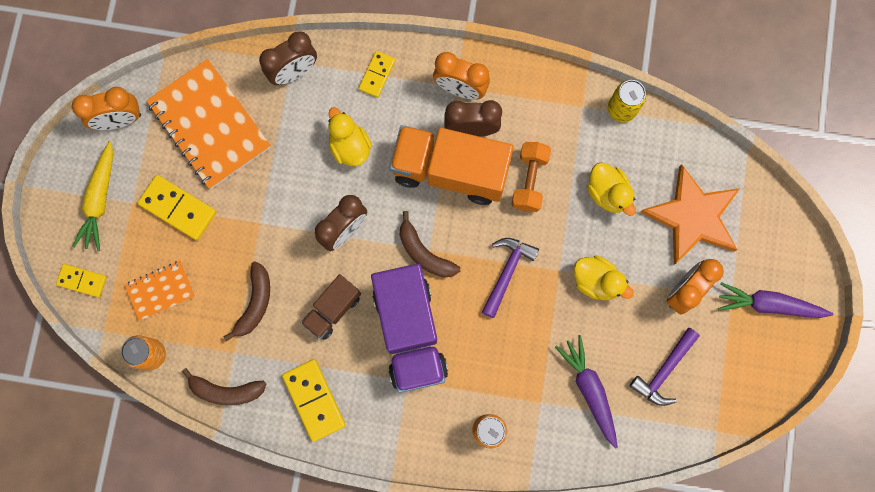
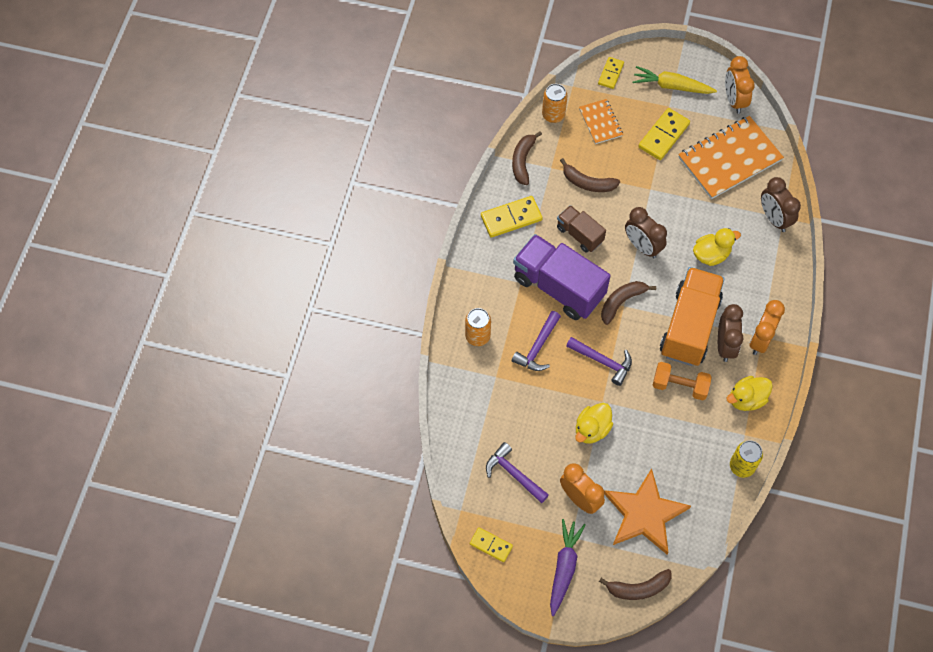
camera: 95 degrees right, 15 degrees down
yellow domino [358,51,395,98] -> yellow domino moved to [470,527,513,562]
purple truck [371,264,448,393] -> purple truck turned 45 degrees clockwise [513,234,610,320]
purple carrot [555,335,618,449] -> none
yellow duck [587,162,636,216] -> yellow duck moved to [726,376,773,411]
none -> purple hammer [512,311,561,371]
none -> brown banana [599,569,672,600]

